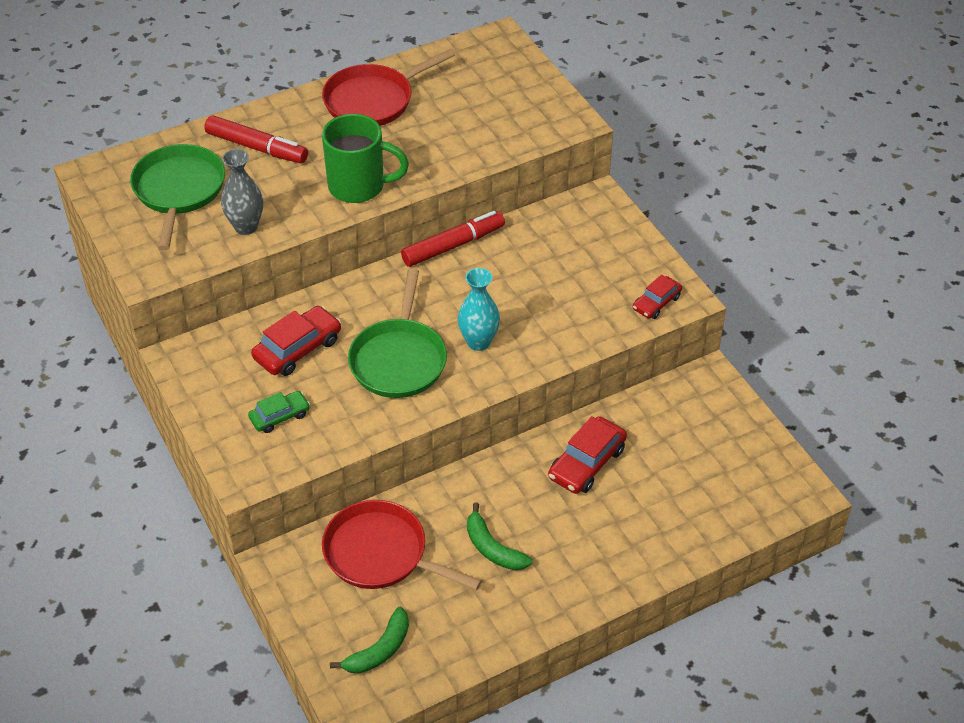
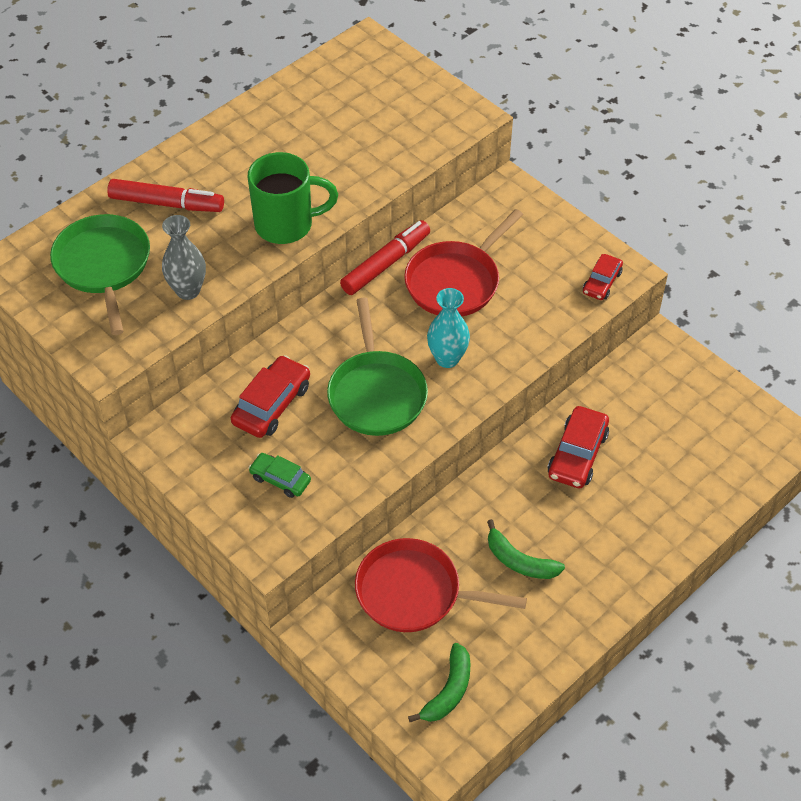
camera: 15 degrees left, 5 degrees up
green car [248,391,310,433] -> green car turned 105 degrees counterclockwise [249,453,311,498]
red pan [322,49,455,126] -> red pan moved to [404,209,523,316]

